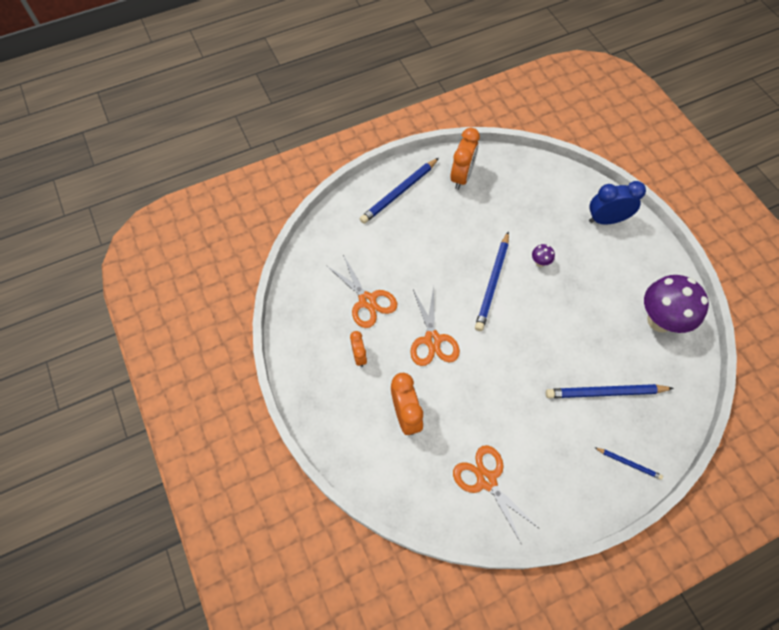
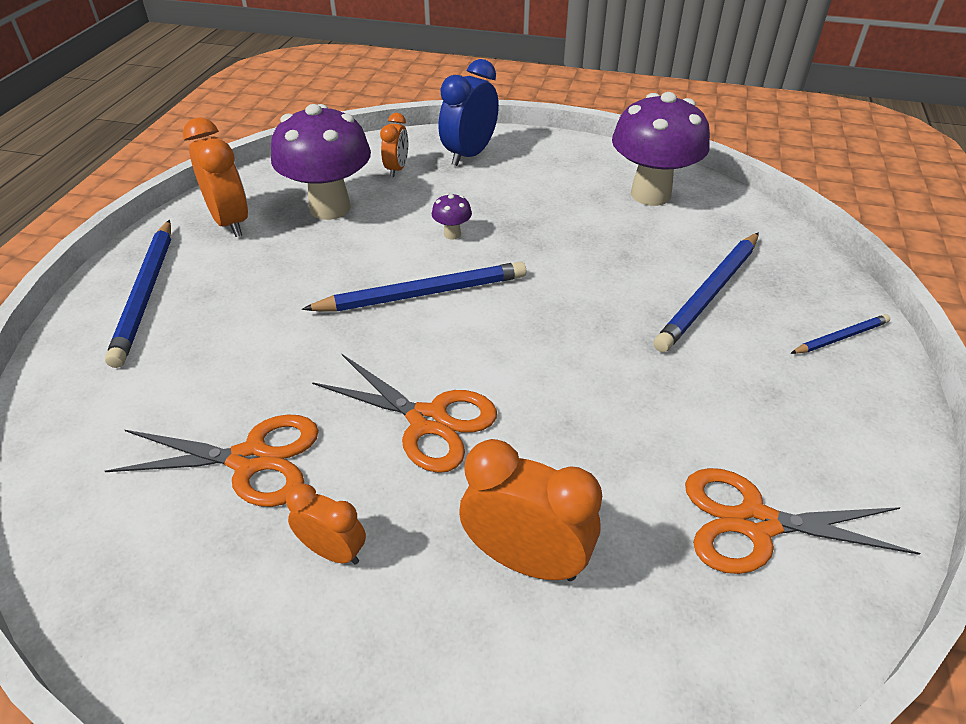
camera: 50 degrees left, 20 degrees down
blue pencil [475,231,509,331] -> blue pencil turned 75 degrees counterclockwise [302,261,527,311]
none -> purple mushroom [271,104,371,220]
none -> orange clock [380,113,408,177]

